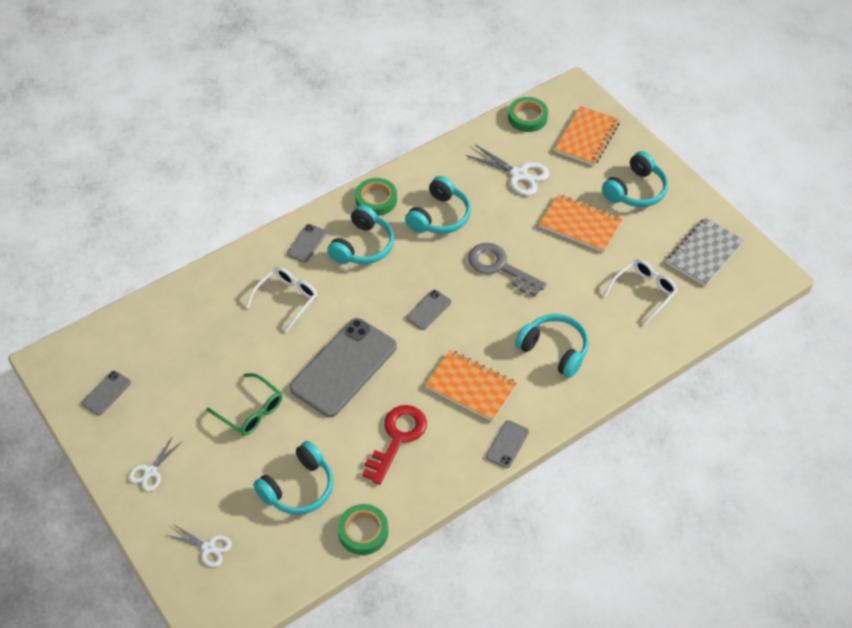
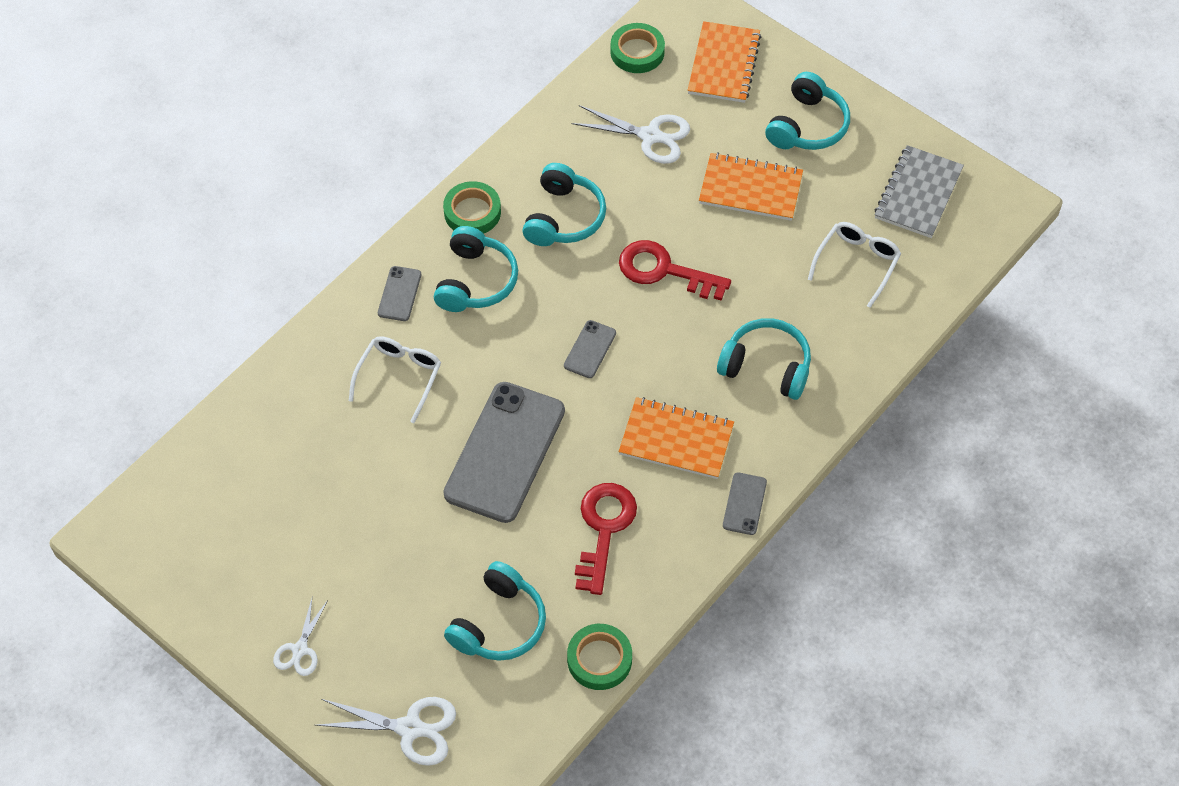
camera: 15 degrees left, 5 degrees up
grey phone [82,371,131,415] -> none
white scissors [166,524,232,567] -> white scissors [315,697,456,766], size x1.59
green glasses [207,373,282,436] -> none
grey key [468,243,546,296] -> red key [619,240,731,301]

